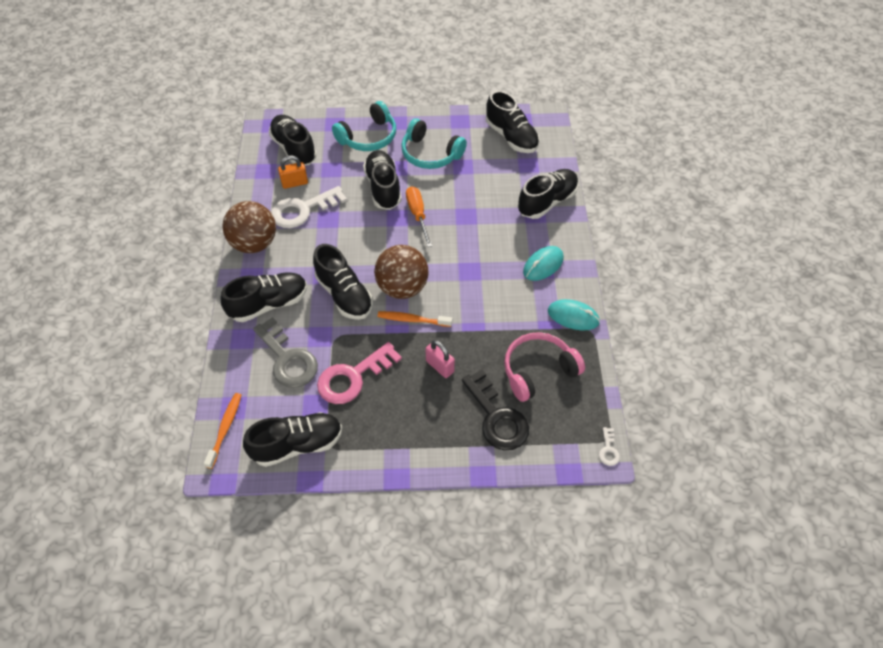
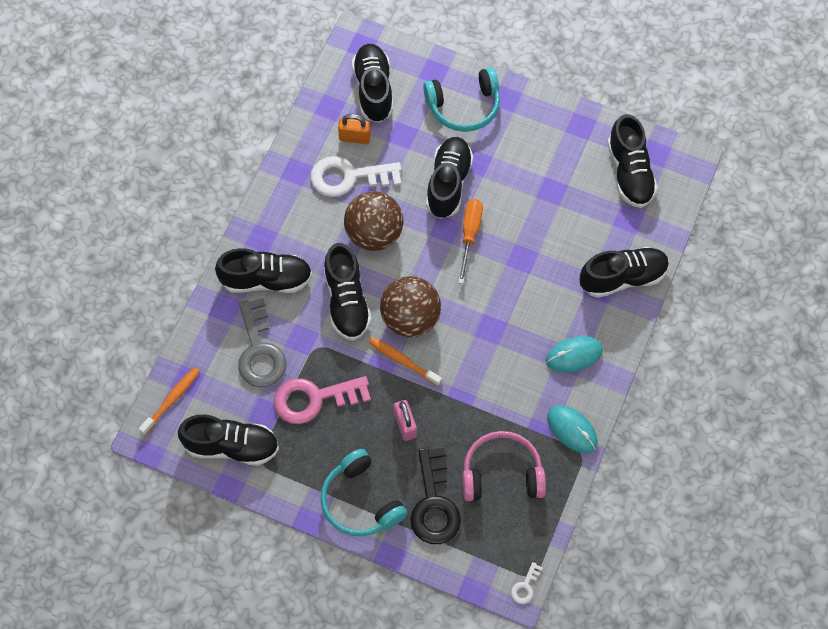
camera: 25 degrees right, 10 degrees up
brown ball [222,201,276,253] -> brown ball moved to [344,191,404,251]
turquoise headphones [401,118,467,169] -> turquoise headphones moved to [320,449,407,537]

